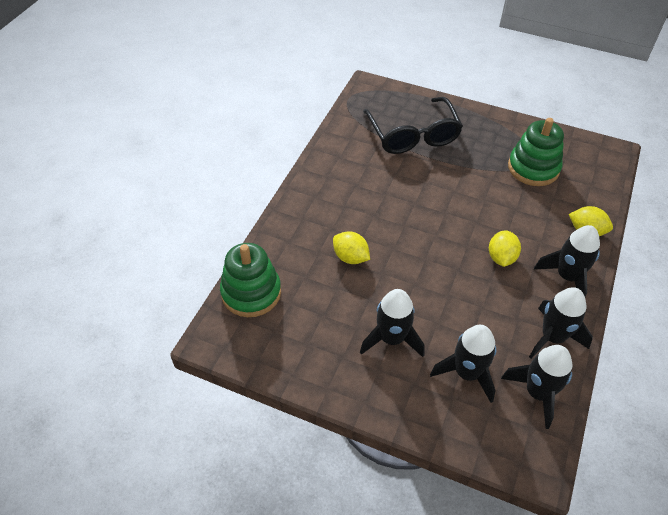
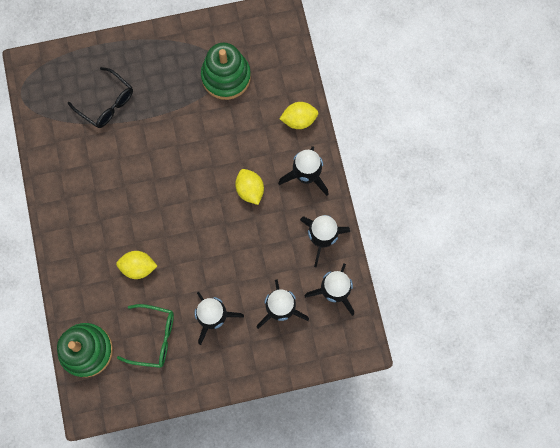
camera: 35 degrees left, 25 degrees up
black glasses [363,97,463,154] -> black glasses [68,67,133,128], size x0.64
none -> green glasses [117,304,174,368]

